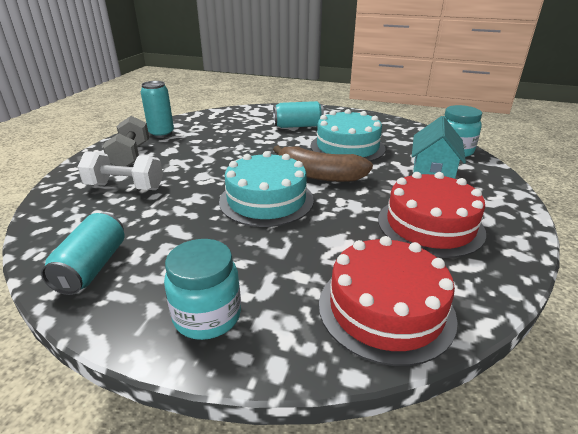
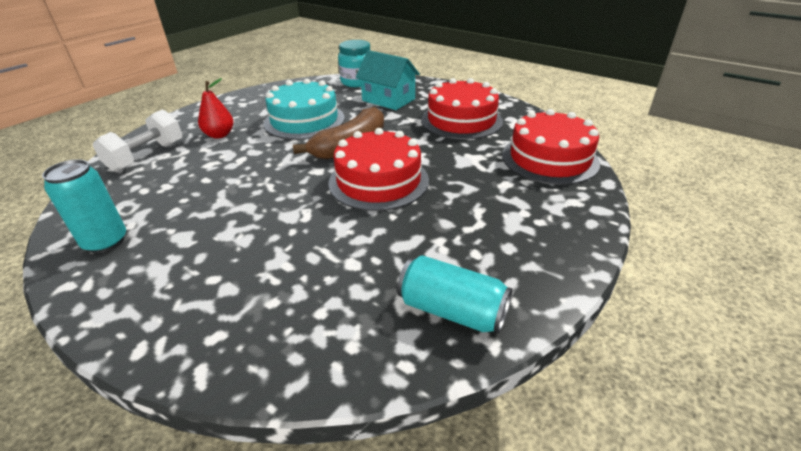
camera: 70 degrees left, 5 degrees up
white dumbbell [78,151,163,190] -> white dumbbell moved to [93,110,182,172]
grey dumbbell [103,116,149,167] -> none
turquoise jar [164,239,241,340] -> none
turquoise cake [219,151,314,227] -> red cake [328,128,429,211]
turquoise can [273,101,324,128] -> red pear [198,78,233,139]

